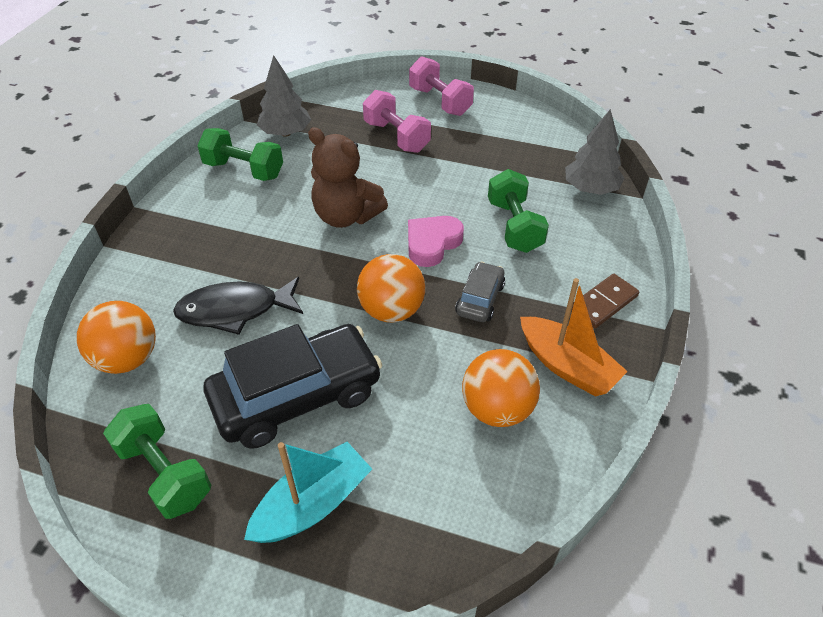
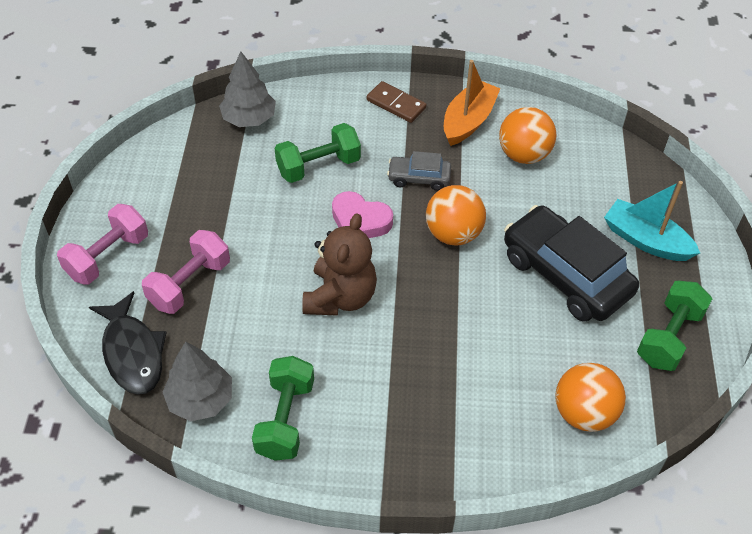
camera: 105 degrees left, 5 degrees up
black fish [173,277,303,335] -> black fish moved to [89,291,167,395]

